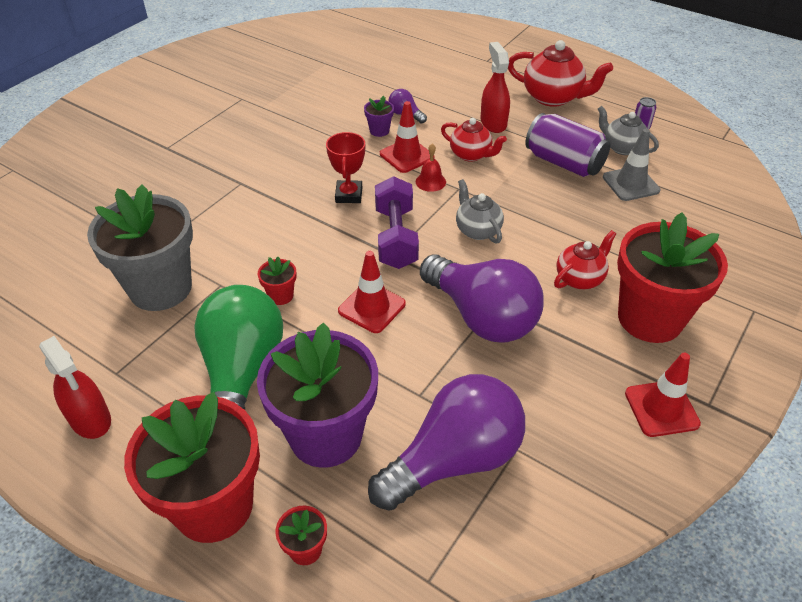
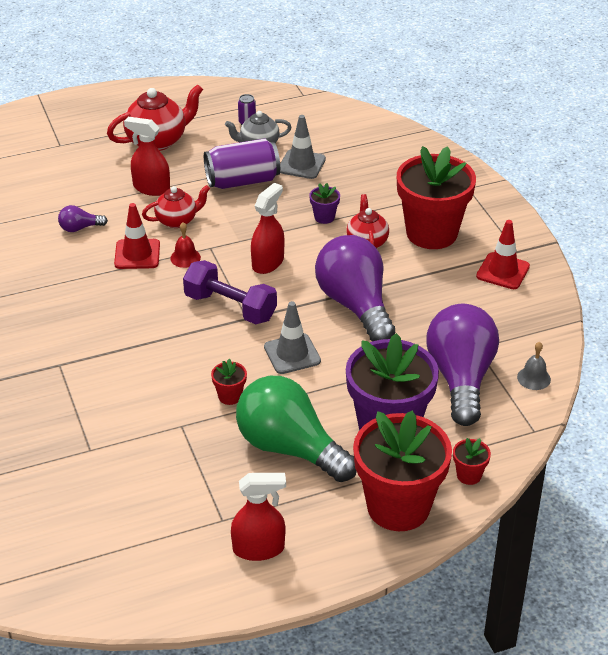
camera: 55 degrees left, 5 degrees down
grey flower pot [87,185,193,311] -> none
red trophy [326,132,365,203] -> none
red traffic cone [338,251,406,333] -> grey traffic cone [264,301,321,374]
purple flower pot [364,96,394,137] -> purple flower pot moved to [309,183,340,224]
purple light bulb [420,254,544,343] -> purple light bulb turned 105 degrees counterclockwise [315,235,395,341]
grey teapot [456,179,504,244] -> red spray bottle [251,183,284,274]
none -> grey bell [517,342,551,390]

